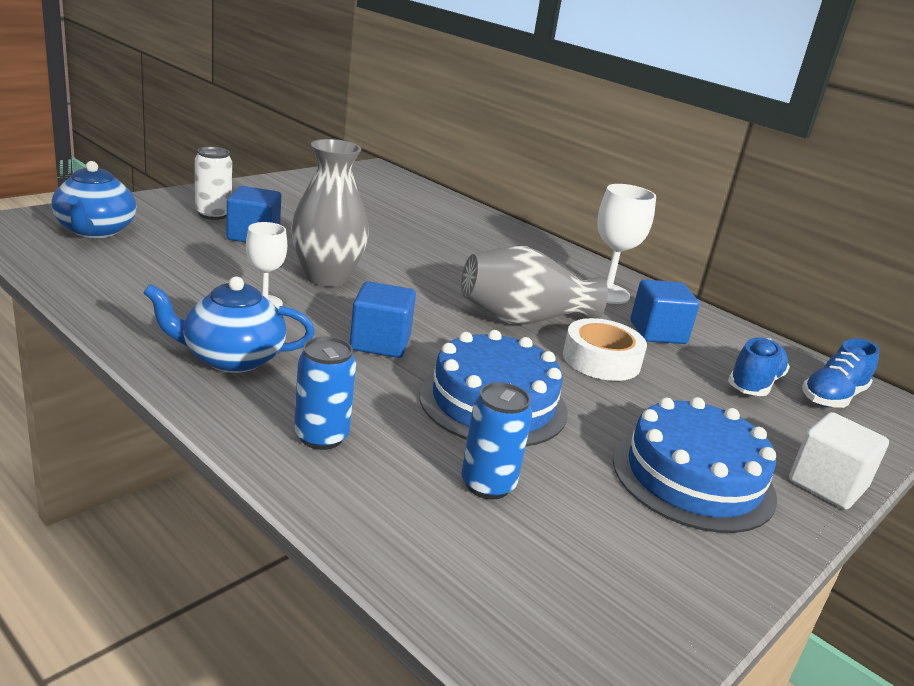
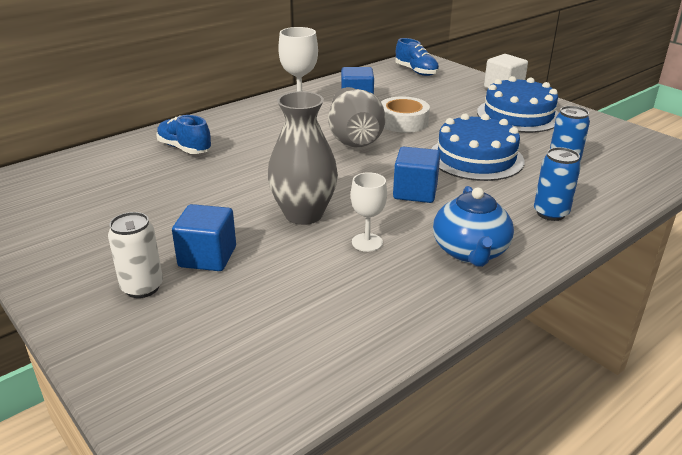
camera: 80 degrees left, 5 degrees up
blue teapot [51,161,136,238] -> none
blue shoe [728,337,790,396] -> blue shoe moved to [156,115,212,154]

